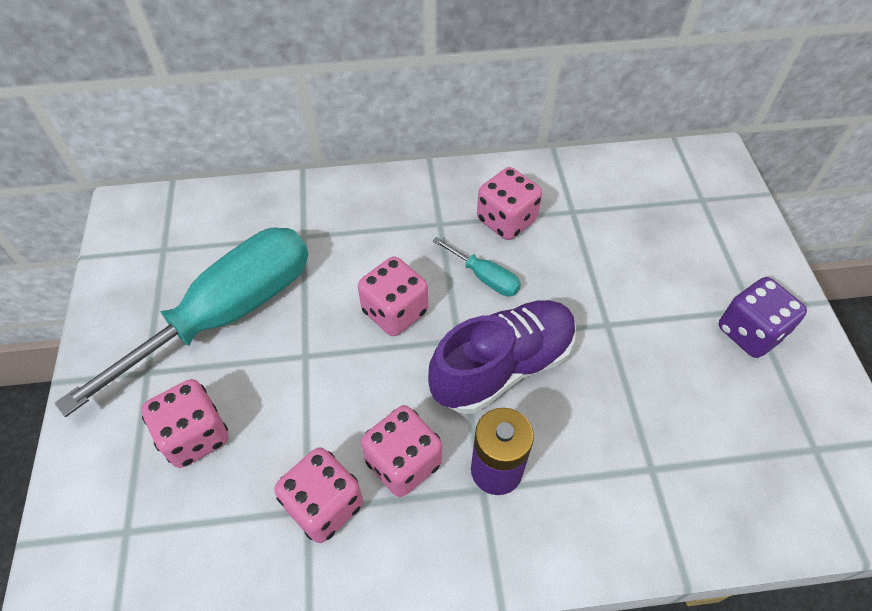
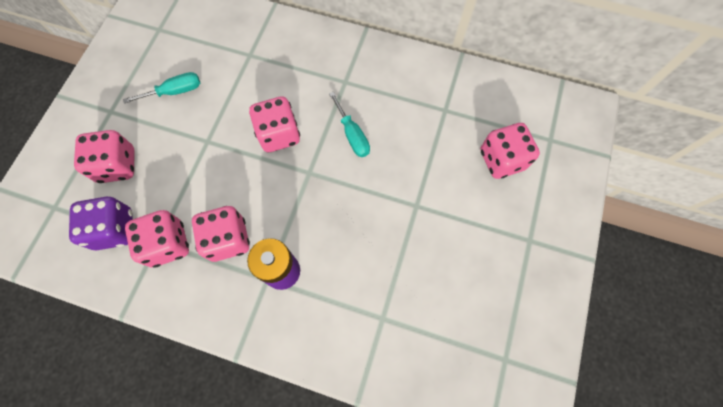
camera: 25 degrees right, 15 degrees up
turquoise screwdriver [55,228,308,417] -> turquoise screwdriver [123,72,200,104], size x0.40
purple shoe [428,300,576,414] -> none
pink dice [477,167,542,240] -> pink dice moved to [480,123,540,179]
purple dice [718,277,807,358] -> purple dice moved to [69,196,133,250]

